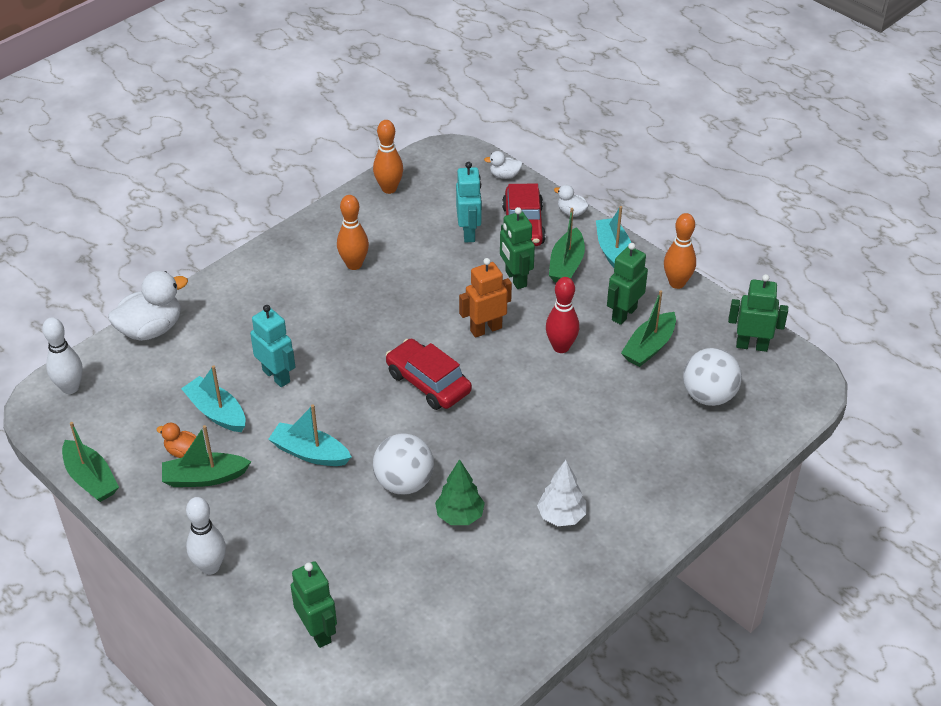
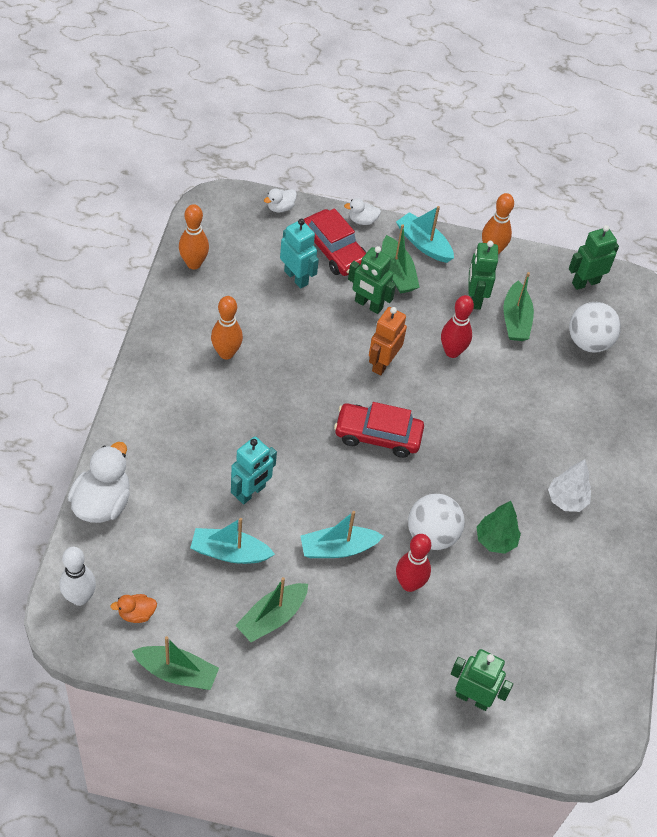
camera: 40 degrees left, 10 degrees up
orange duck [156,423,196,458] -> orange duck moved to [110,594,157,623]
white bowling pin [186,497,226,575] -> none
turquoise robot [250,305,295,387] -> turquoise robot turned 120 degrees clockwise [231,437,277,504]
none -> red bowling pin [396,534,431,592]

